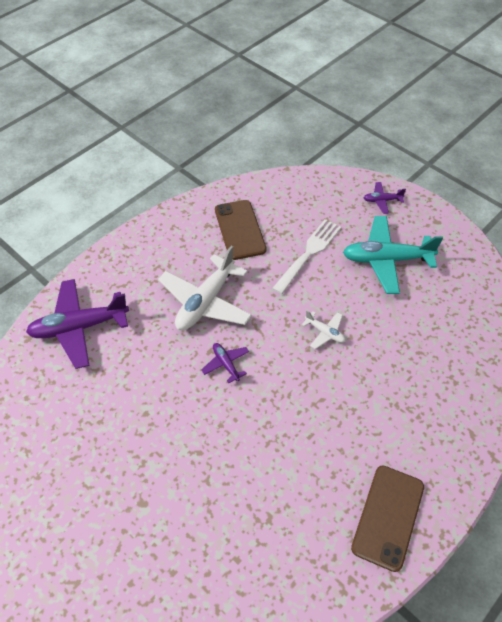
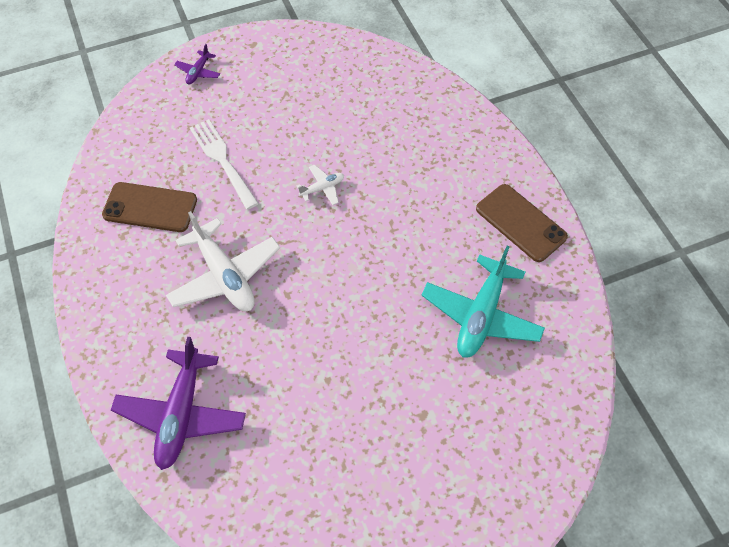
camera: 65 degrees left, 5 degrees up
purple plane [202,343,249,383] -> none
turquoise plane [343,216,443,294] -> turquoise plane moved to [421,246,545,358]

